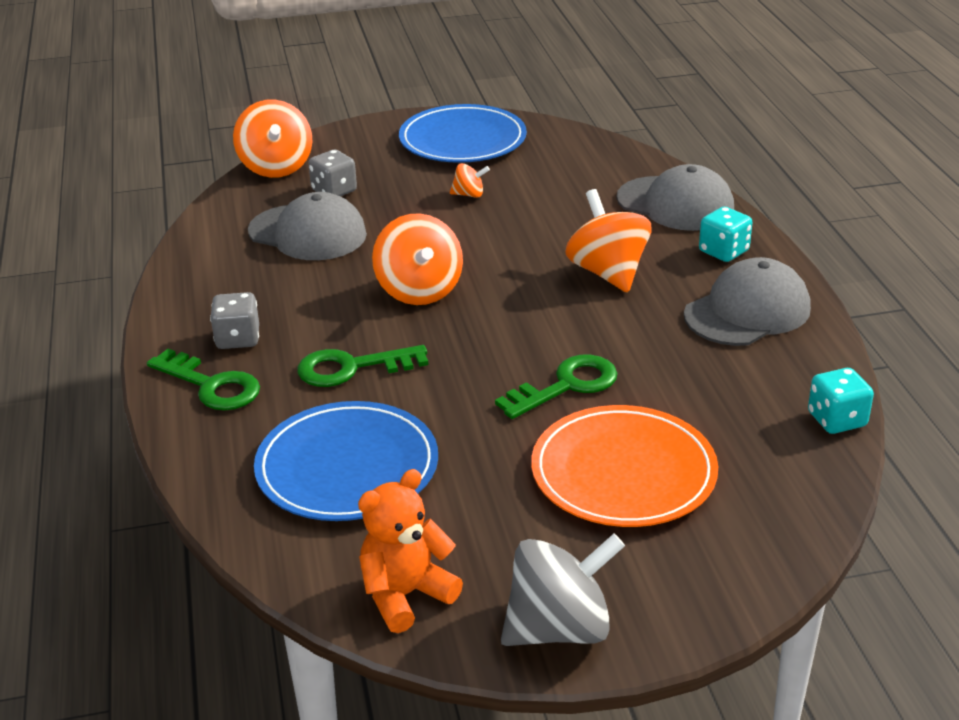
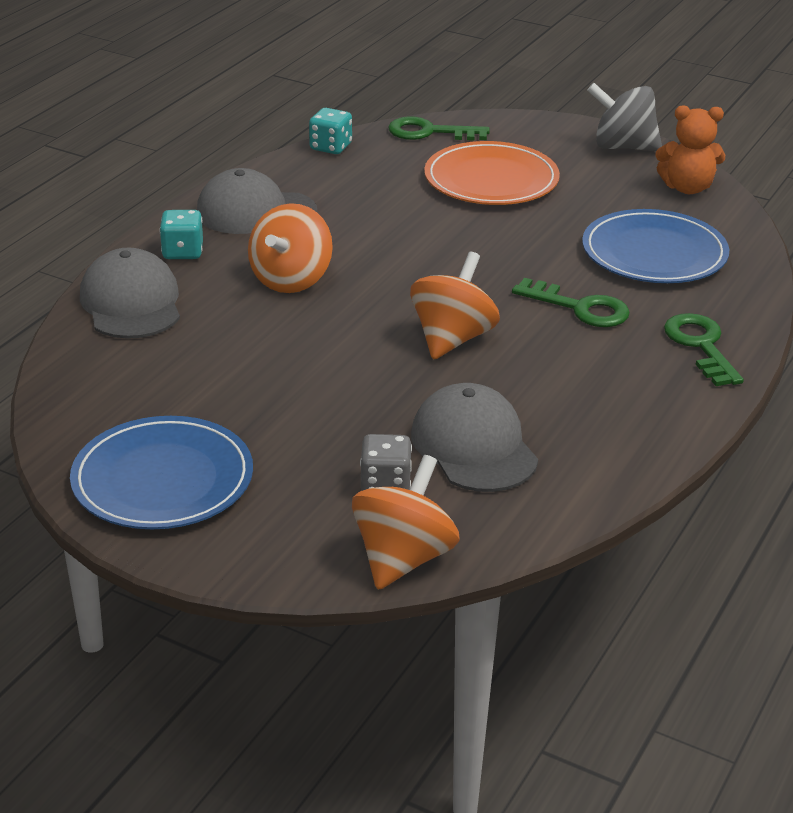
camera: 140 degrees left, 0 degrees up
grey dice [210,292,259,349] -> none
orange spinning top [450,163,490,198] -> none
green key [495,355,618,419] -> green key moved to [388,116,490,140]

